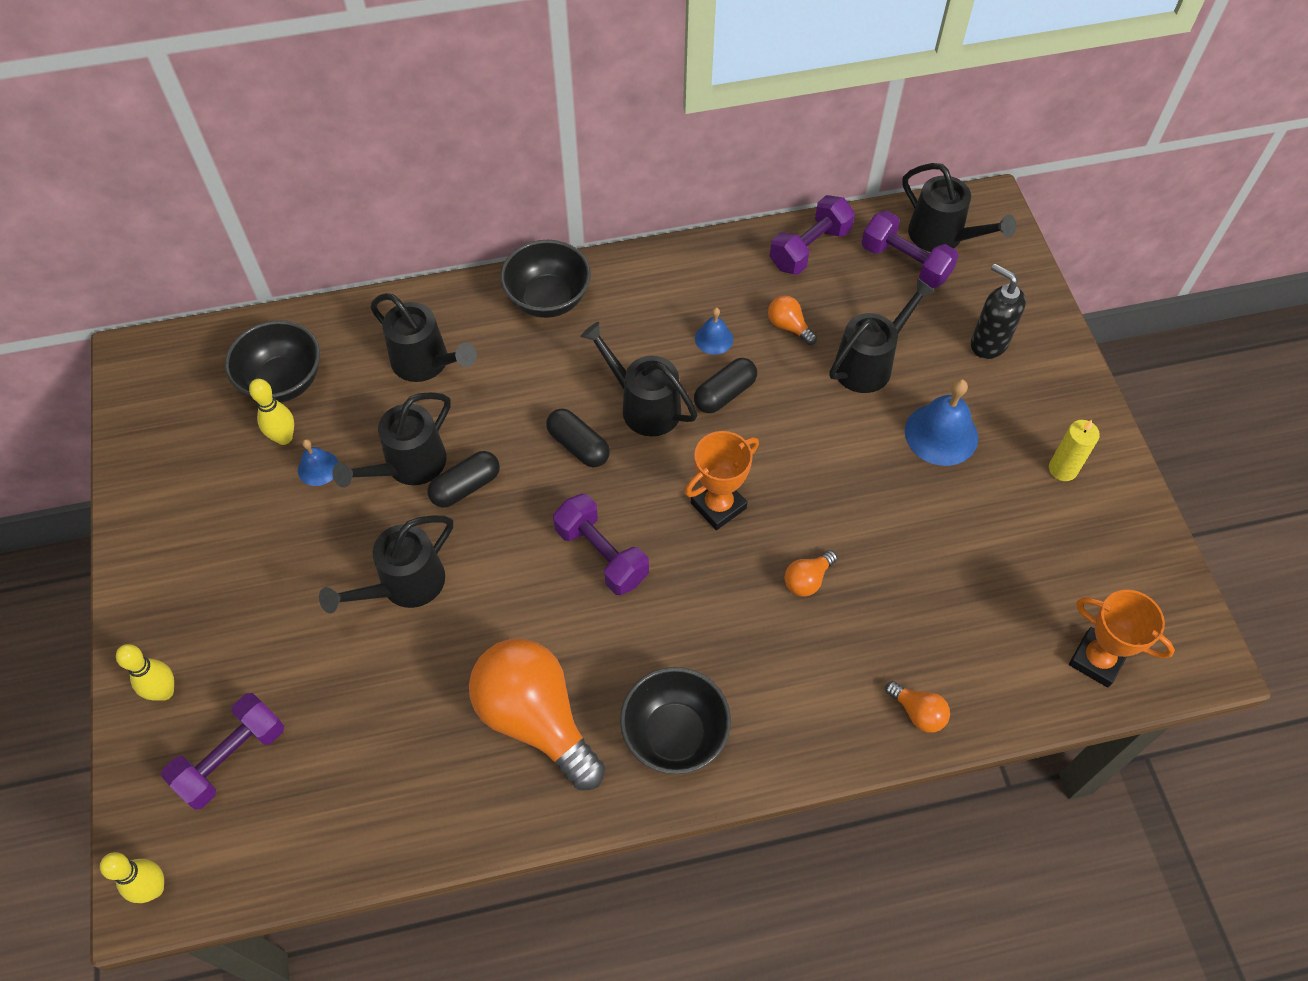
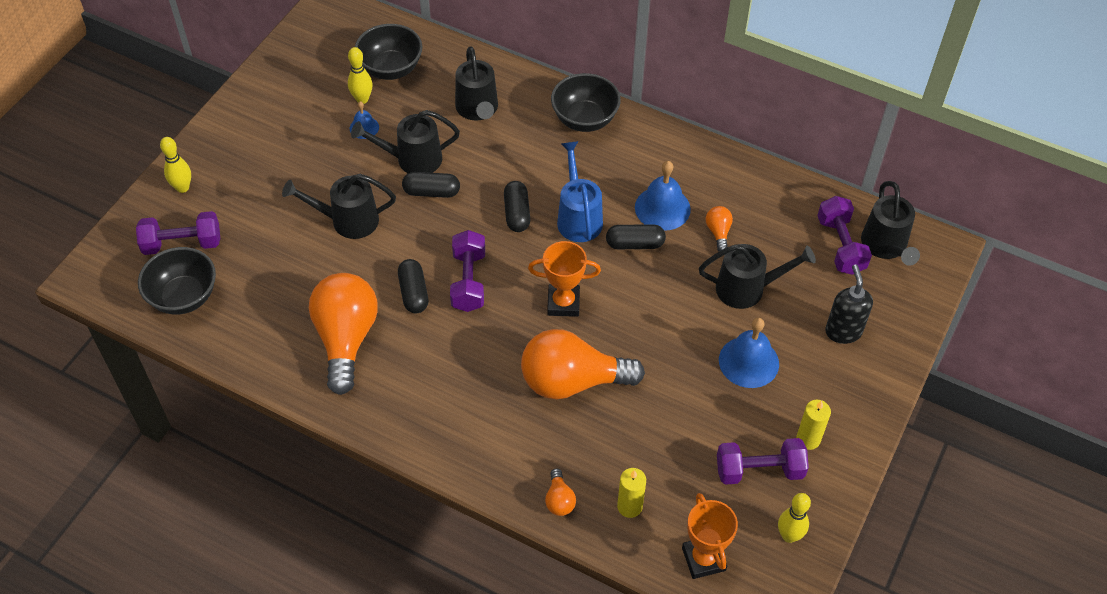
camera: 40 degrees right, 5 degrees down
yellow bowling pin [100,852,164,903] -> yellow bowling pin moved to [778,493,811,543]
black watering can [580,322,697,437] -> blue watering can [557,141,603,242]
black bowl [620,667,731,774] -> black bowl moved to [138,247,216,315]
blue bell [695,307,733,355] -> blue bell [635,161,691,231], size x1.81
purple dumbbell [770,195,855,275] -> purple dumbbell moved to [717,438,809,485]
orange light bulb [785,550,837,597] -> orange light bulb [521,329,645,399], size x2.38
none -> black capsule [398,259,428,313]
none -> yellow candle [617,468,646,518]

